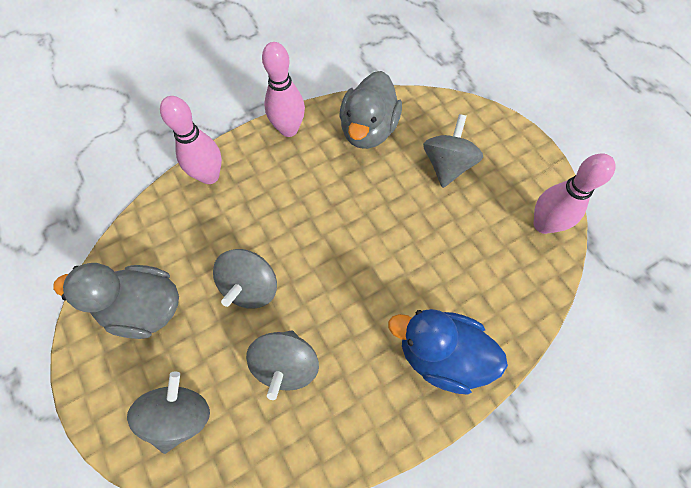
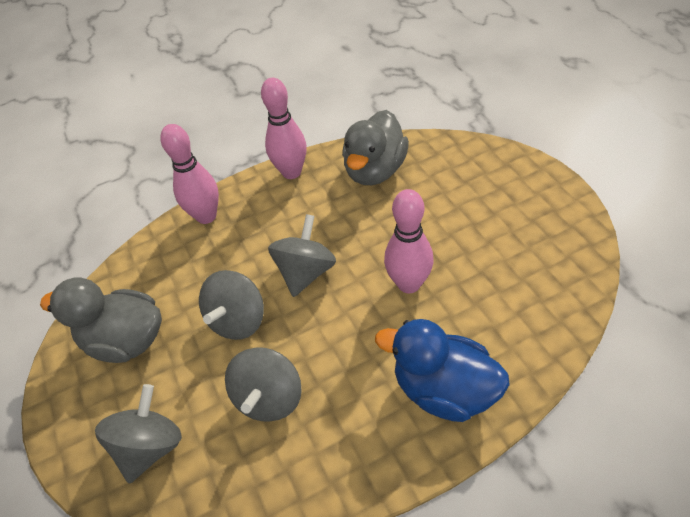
camera: 10 degrees right, 15 degrees down
grey spinning top [423,114,483,188] -> grey spinning top moved to [268,214,336,297]
pink bowling pin [534,154,616,234] -> pink bowling pin moved to [384,189,433,293]

